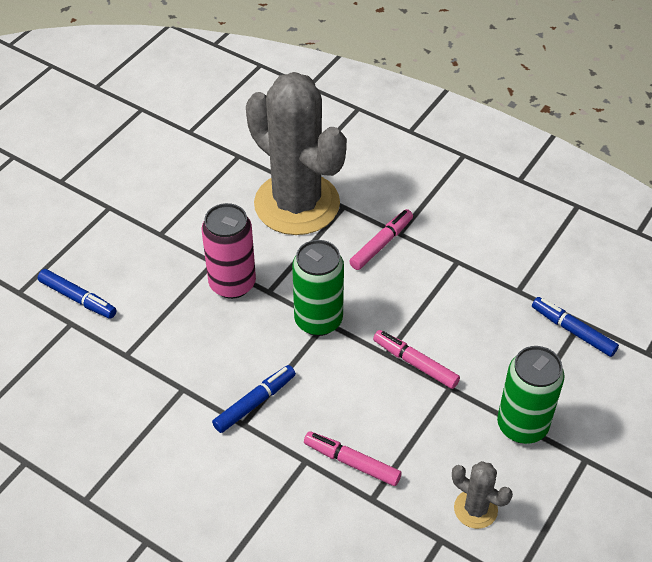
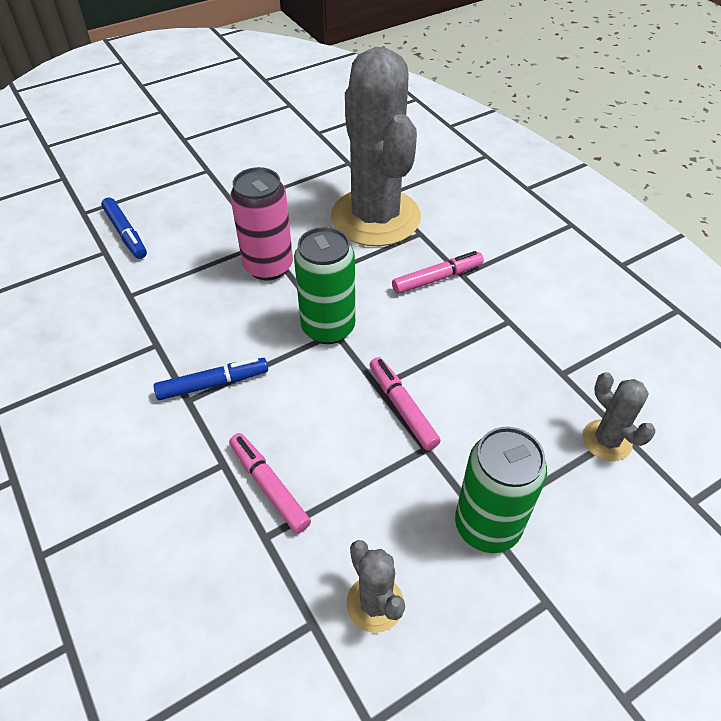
camera: 25 degrees right, 0 degrees up
blue marker [532,297,619,357] -> grey cactus [582,372,655,461]

